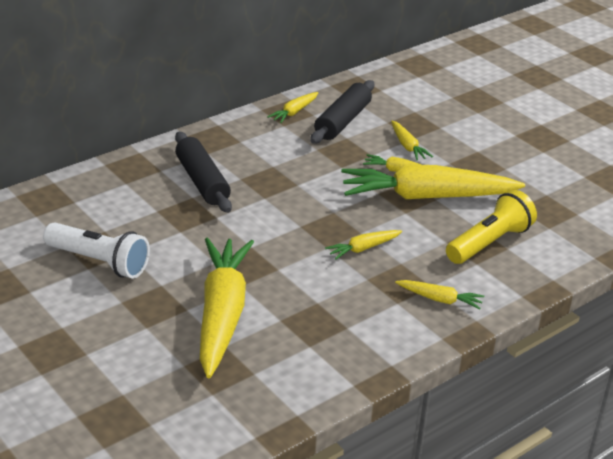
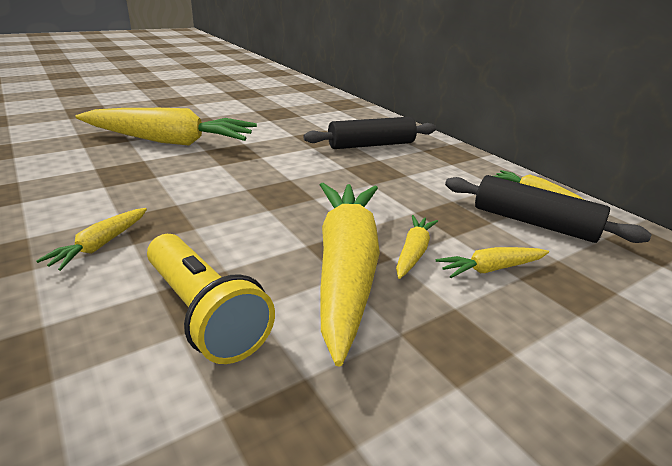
camera: 95 degrees right, 5 degrees down
white flashlight [43,222,150,279] -> none
yellow carrot [325,230,402,260] -> none

